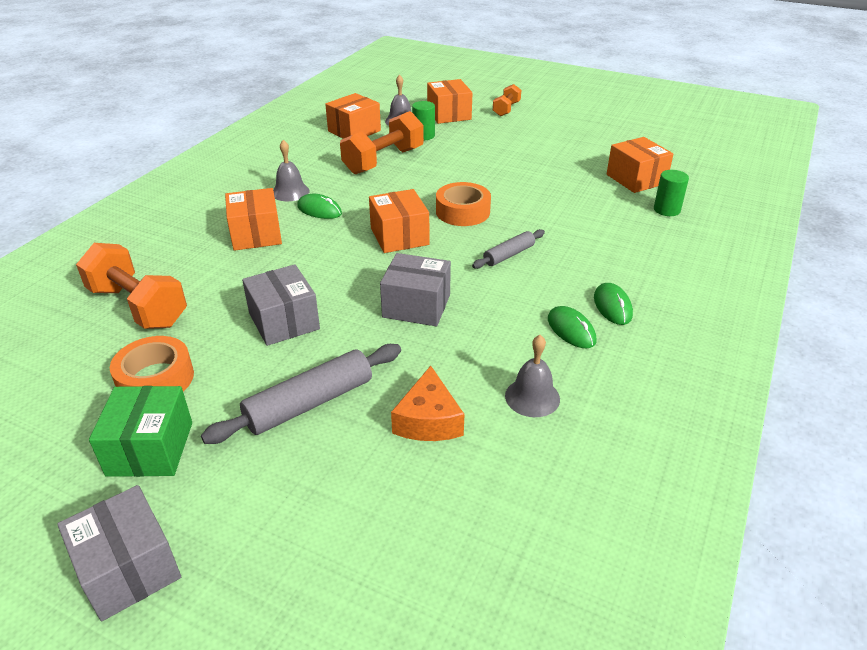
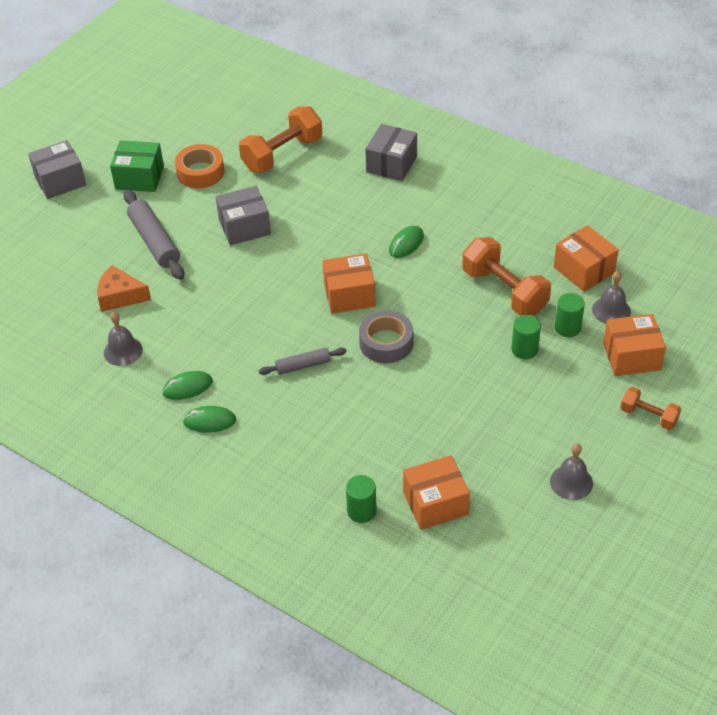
camera: 100 degrees right, 10 degrees up
orange box [225,188,282,251] -> none
grey bell [273,140,309,201] -> grey bell moved to [550,444,593,500]
grey box [380,253,451,326] -> grey box moved to [365,124,417,181]
orange tape [436,182,491,226] -> grey tape [359,310,413,363]
grey rolling pin [472,229,545,269] -> grey rolling pin turned 75 degrees counterclockwise [259,348,347,375]
none -> green cylinder [511,315,541,360]

